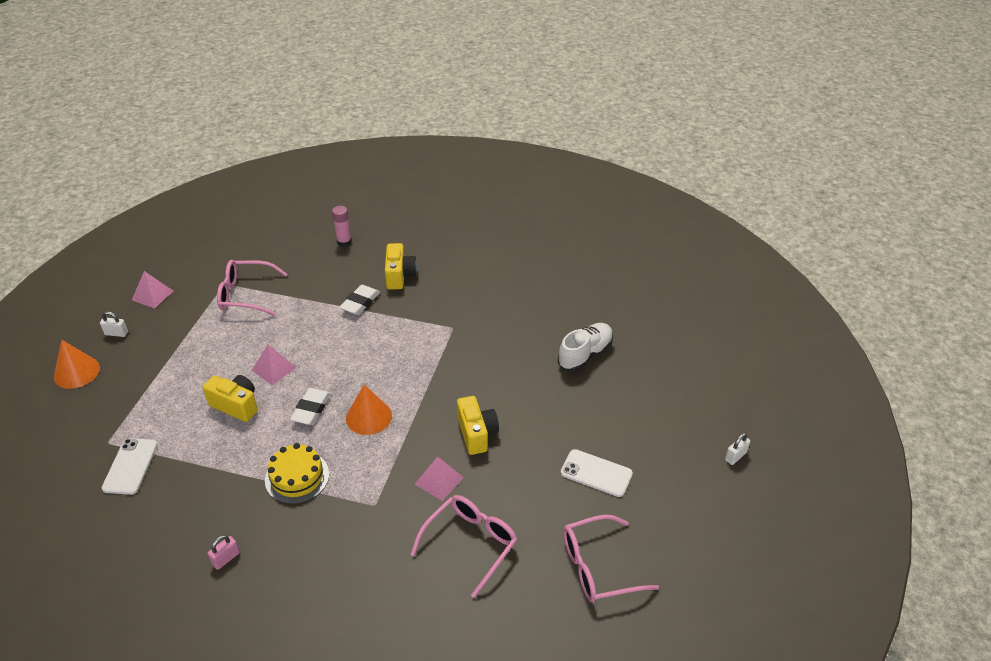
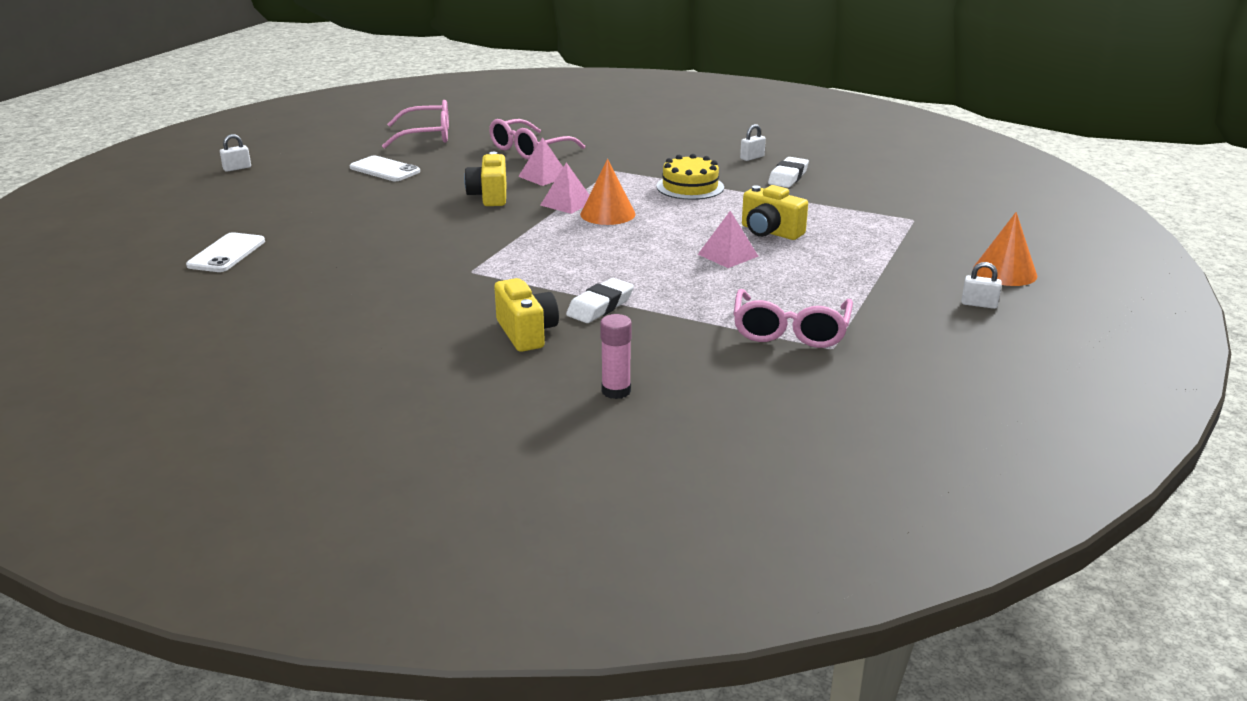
camera: 170 degrees left, 15 degrees down
white phone [102,438,158,495] -> white phone moved to [186,232,265,272]
pink pyramid [132,271,173,309] -> pink pyramid moved to [541,162,589,214]
pink padlock [208,535,240,570] -> white padlock [740,124,766,161]
pink glasses [217,260,287,316] -> pink glasses turned 90 degrees clockwise [733,289,853,348]
white eraser [290,388,331,425] -> white eraser moved to [768,157,809,188]
yellow camera [385,243,417,290] -> yellow camera turned 150 degrees clockwise [494,278,559,352]
white shoe [558,323,613,372] -> none

